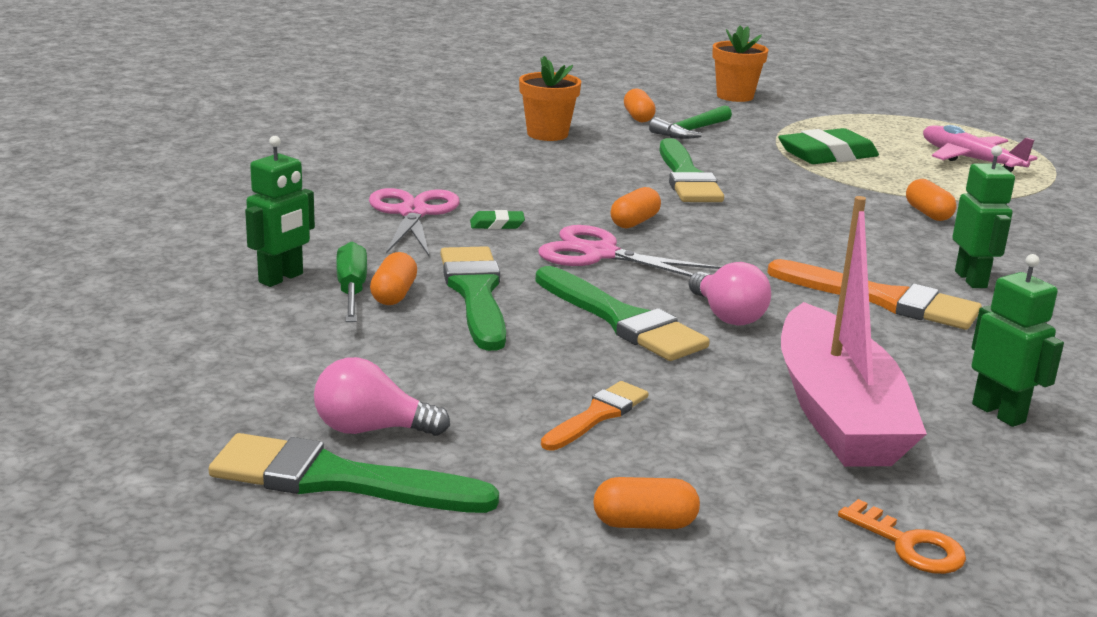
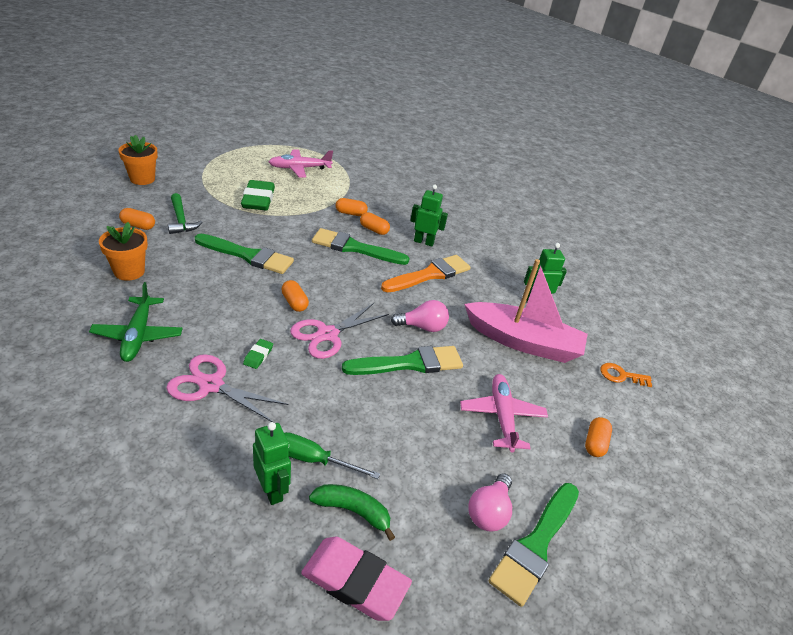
camera: 70 degrees left, 15 degrees up
orange capsule [370,252,417,305] -> orange capsule moved to [360,212,390,235]
green brush [441,246,506,351] -> green brush moved to [312,228,410,265]
orange brush [541,381,649,451] -> pink plane [460,374,548,453]
orange key [838,499,966,574] -> orange key turned 150 degrees counterclockwise [600,363,652,387]
none -> green plane [89,282,183,362]
none -> pink eraser [301,537,412,621]
none -> green banana [309,484,395,541]

